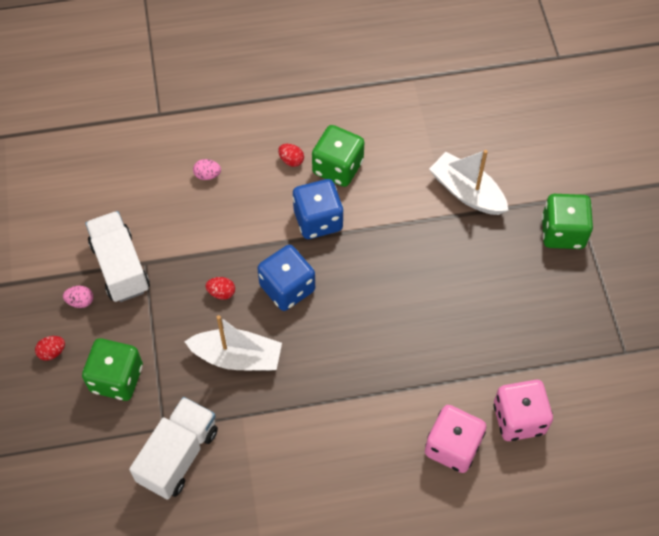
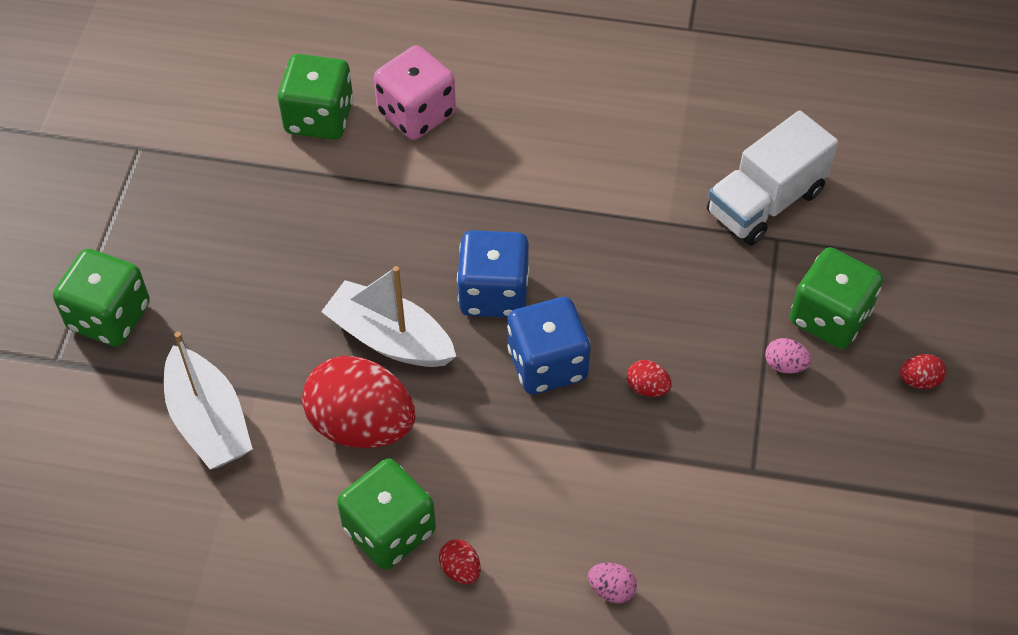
camera: 160 degrees left, 5 degrees down
pink egg [63,286,93,308] -> pink egg moved to [765,338,812,373]
white truck [85,211,150,302] -> none
white boat [184,315,282,371] -> white boat moved to [321,266,456,367]
blue dice [293,179,344,239] -> blue dice moved to [457,230,529,318]
pink dice [494,380,553,441] -> green dice [278,54,353,140]
none -> red egg [302,356,415,448]

